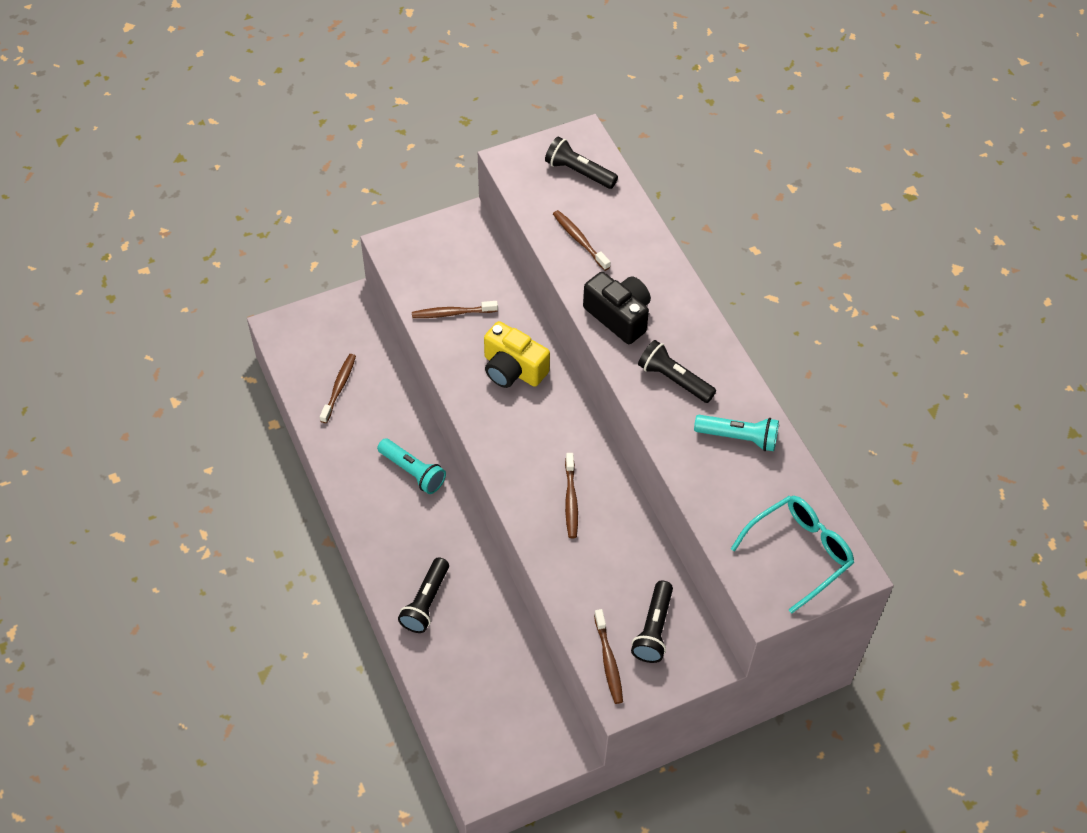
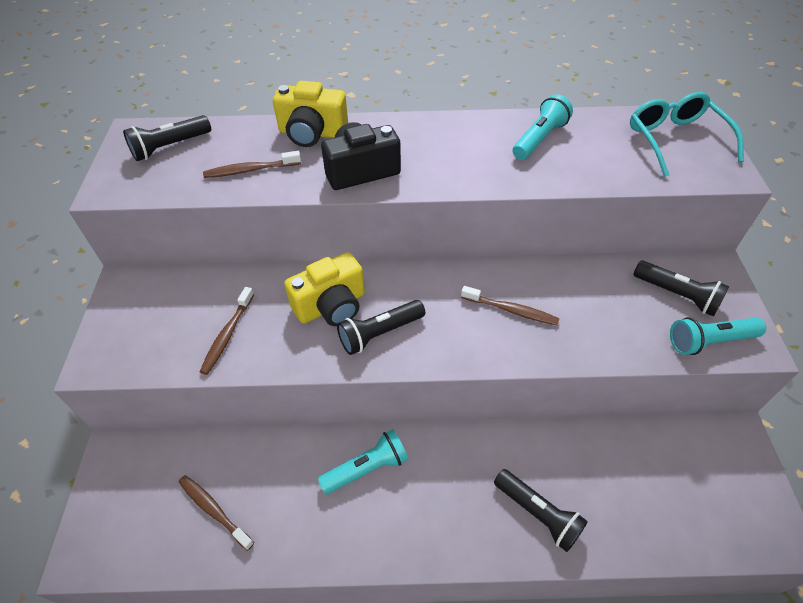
camera: 65 degrees left, 5 degrees down
brown toothbrush [594,609,623,704] -> turquoise flashlight [670,317,766,355]
black flashlight [638,340,716,403] -> black flashlight moved to [337,300,425,355]
none -> yellow camera [273,81,348,147]

